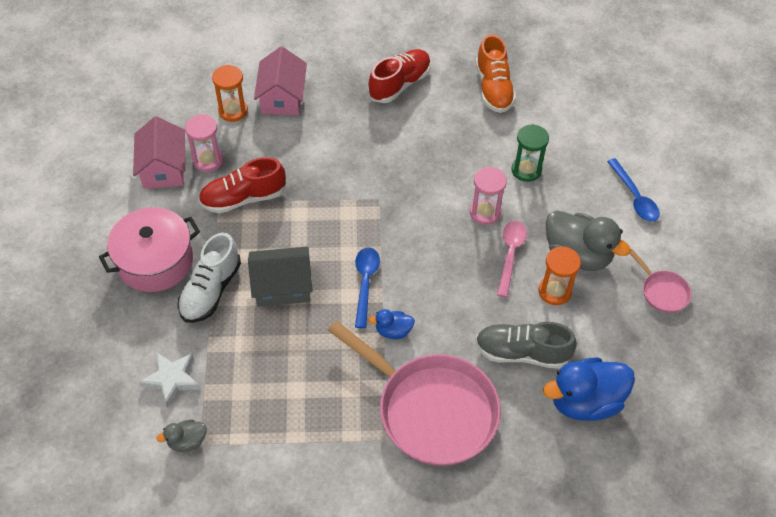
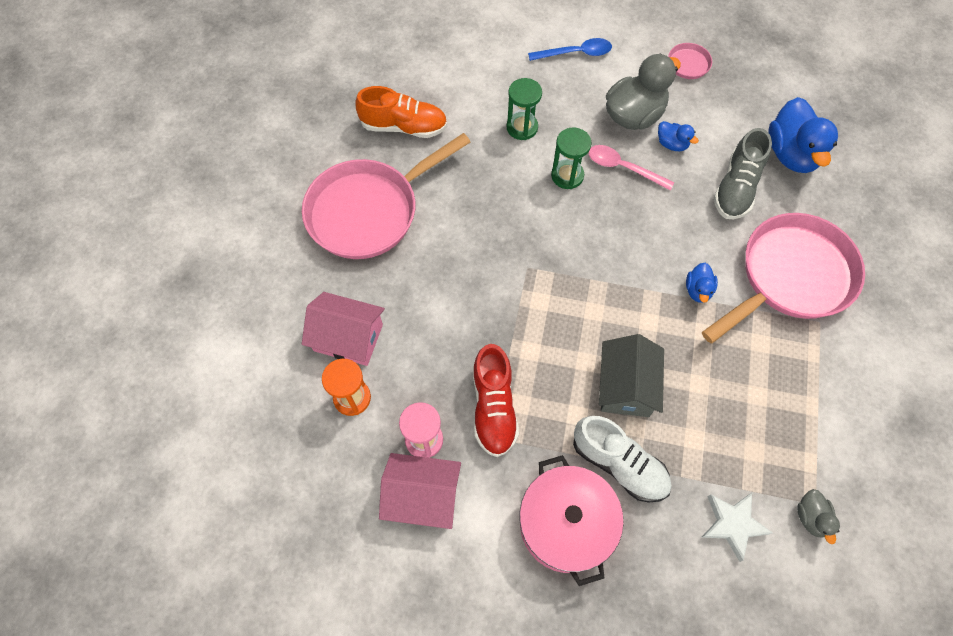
camera: 75 degrees left, 10 degrees up
blue spoon [355,247,380,328] -> none
red shoe [368,49,431,103] -> pink pan [302,133,470,259]
pink hourglass [470,167,507,225] -> green hourglass [551,128,592,189]
orange hourglass [539,247,581,305] -> blue duck [658,121,699,151]

